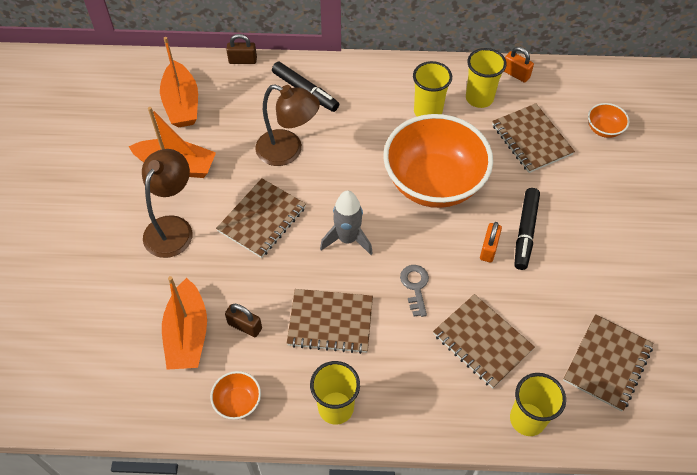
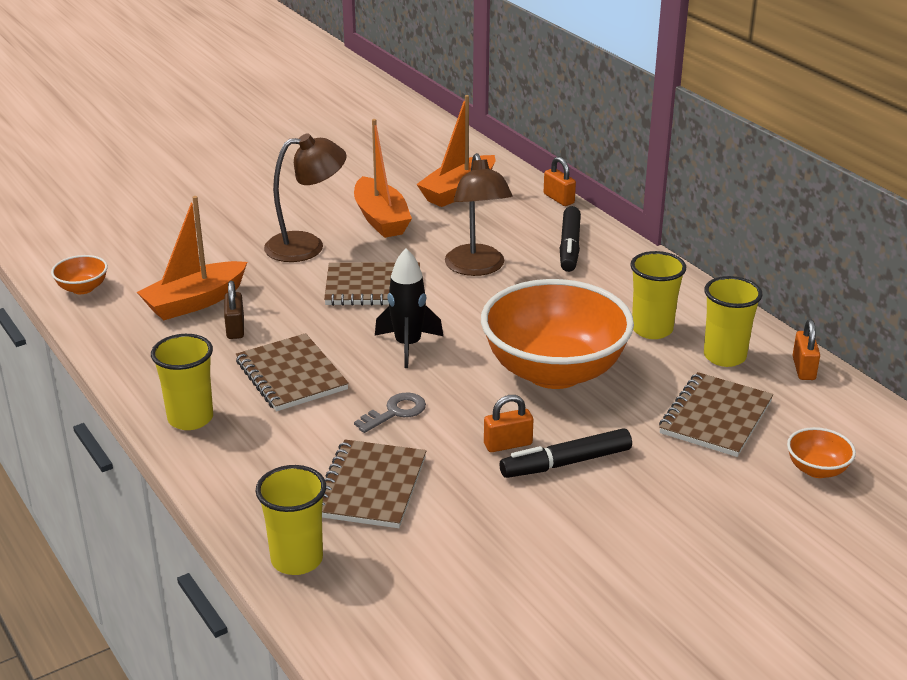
camera: 55 degrees right, 25 degrees down
orange bowl [210,371,261,420] -> orange bowl moved to [51,255,108,294]
brown padlock [226,34,257,64] -> orange padlock [544,156,576,206]
grey rocket [320,191,373,255] -> black rocket [375,248,443,368]
brown notebook [563,314,653,411] -> none

